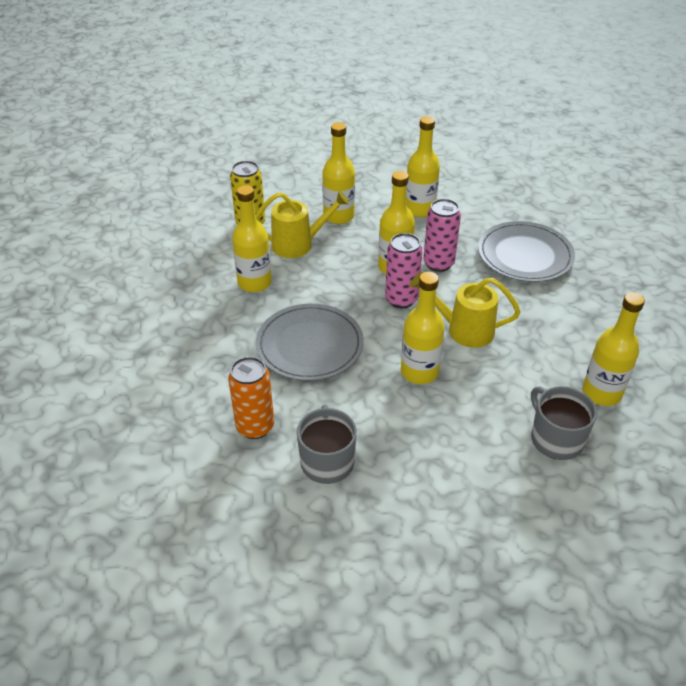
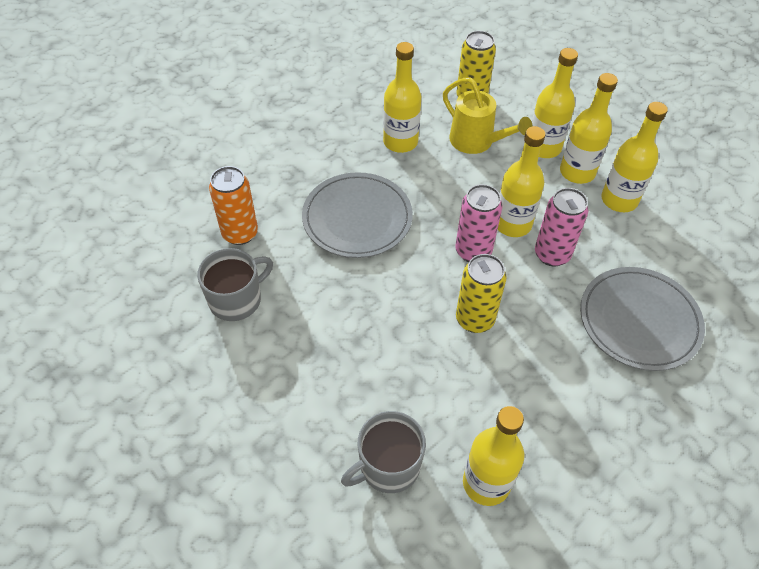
camera: 55 degrees right, 10 degrees up
yellow bottle [401,272,445,384] -> yellow bottle moved to [560,73,618,184]
yellow watering can [410,272,521,348] -> yellow can [456,254,506,333]
grey mug [531,386,597,460] -> grey mug turned 150 degrees counterclockwise [341,411,426,493]

